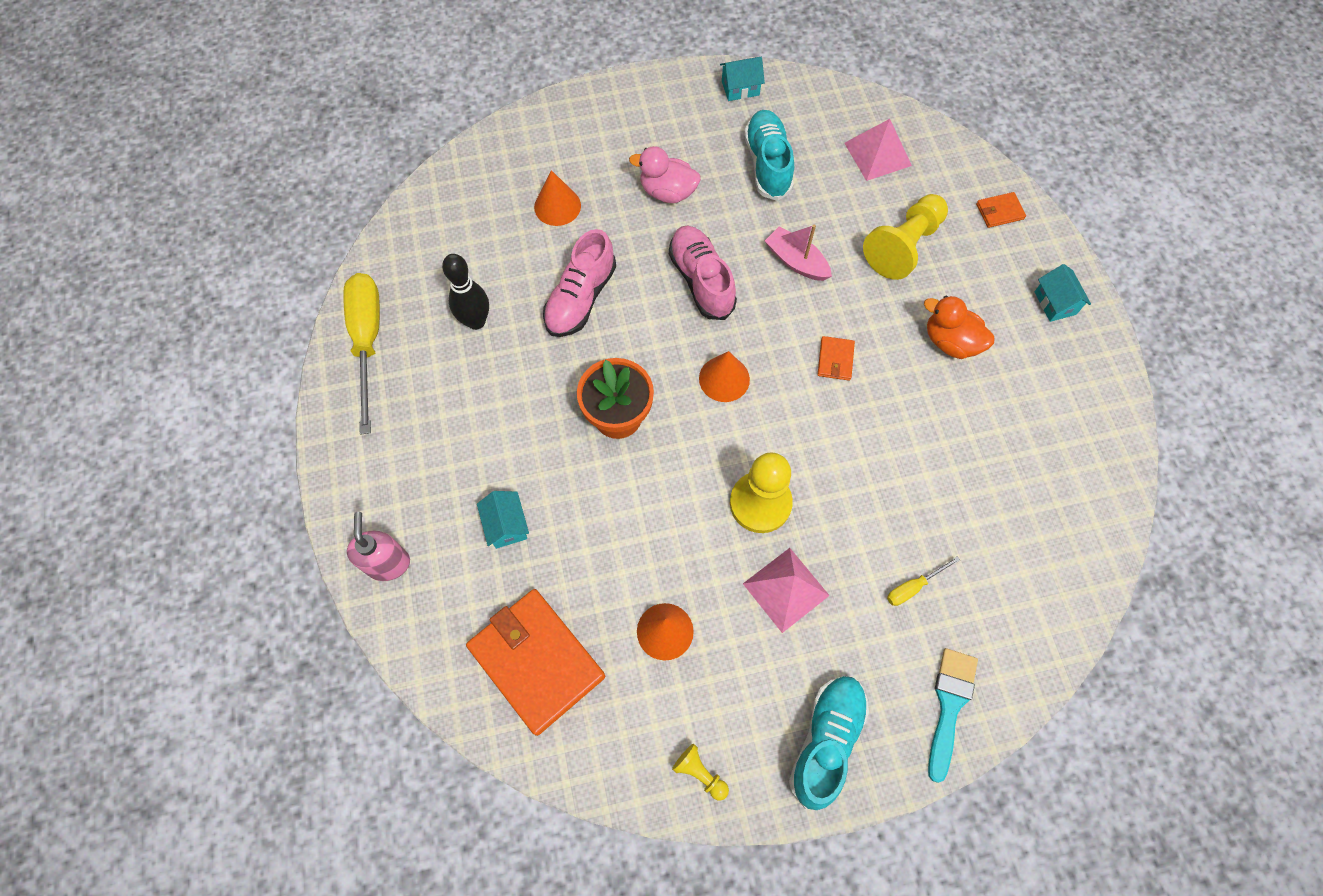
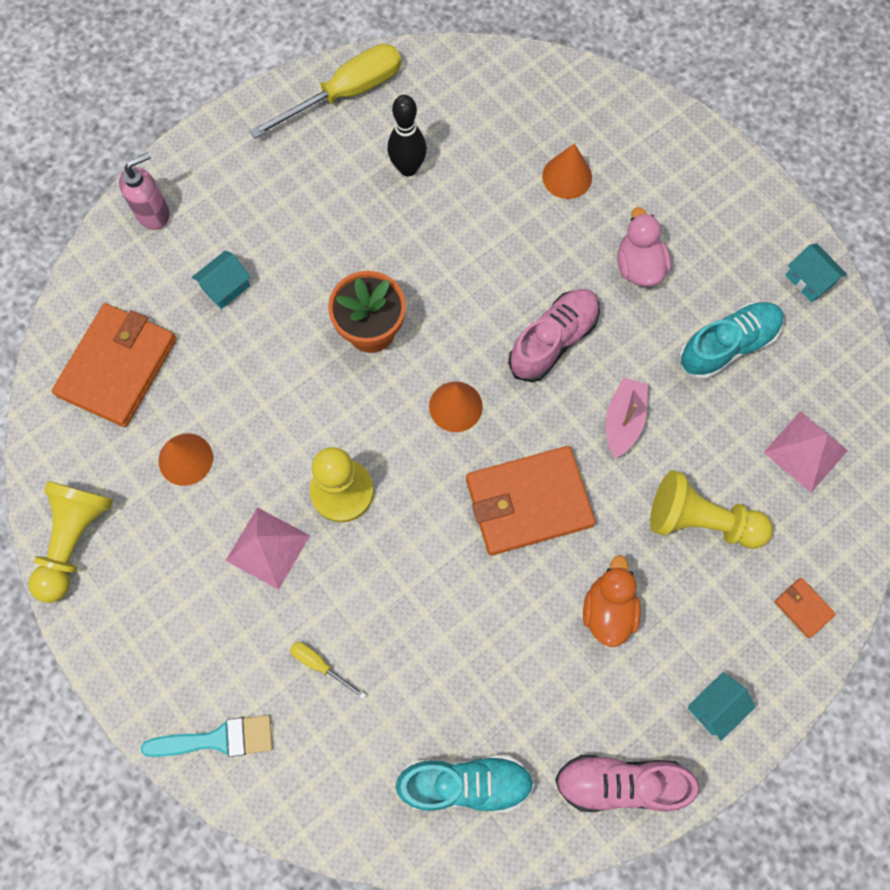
camera: 65 degrees right, 5 degrees up
pink shoe [543,229,616,337] -> pink shoe moved to [555,755,699,812]
yellow pawn [672,744,729,801] -> yellow pawn [29,481,113,603], size x2.13
turquoise shoe [789,676,869,810] -> turquoise shoe moved to [396,755,534,812]
orange wallet [818,336,855,381] -> orange wallet [466,446,596,556], size x2.34

